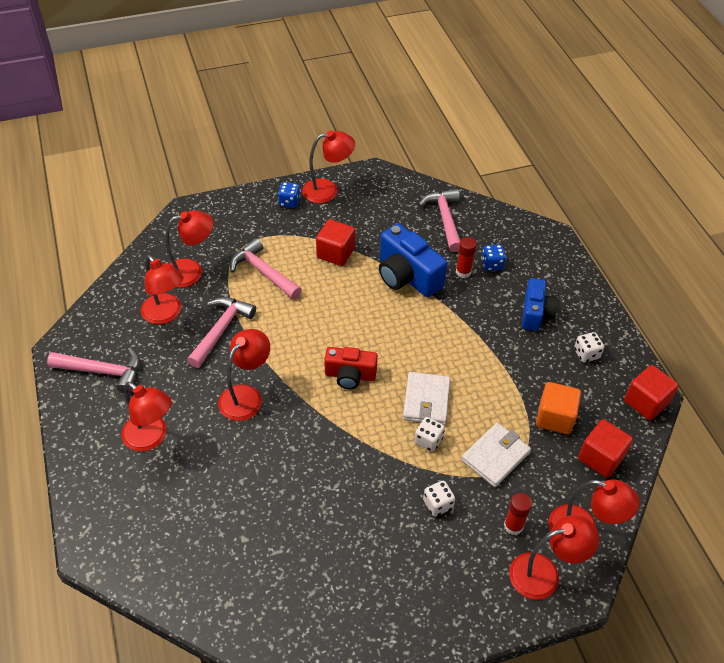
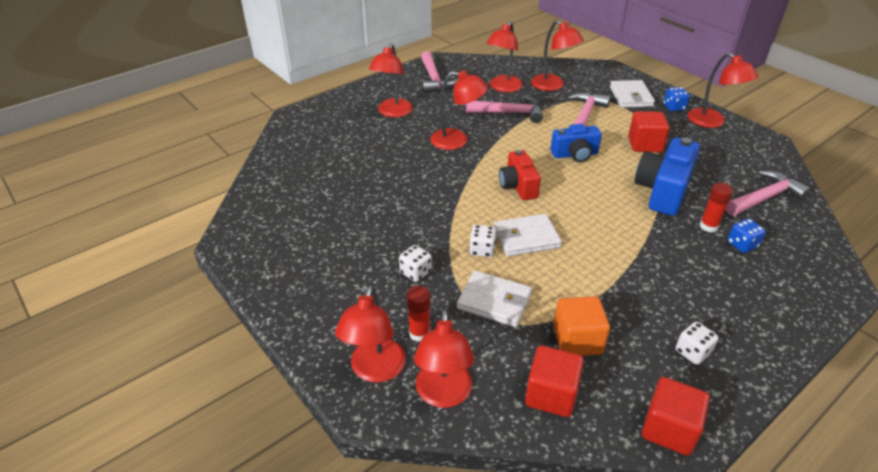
camera: 70 degrees right, 10 degrees down
red lamp [509,515,599,600] -> red lamp turned 45 degrees clockwise [335,285,406,383]
blue camera [522,278,558,331] -> blue camera moved to [550,124,602,162]
none -> white wallet [610,80,655,108]

